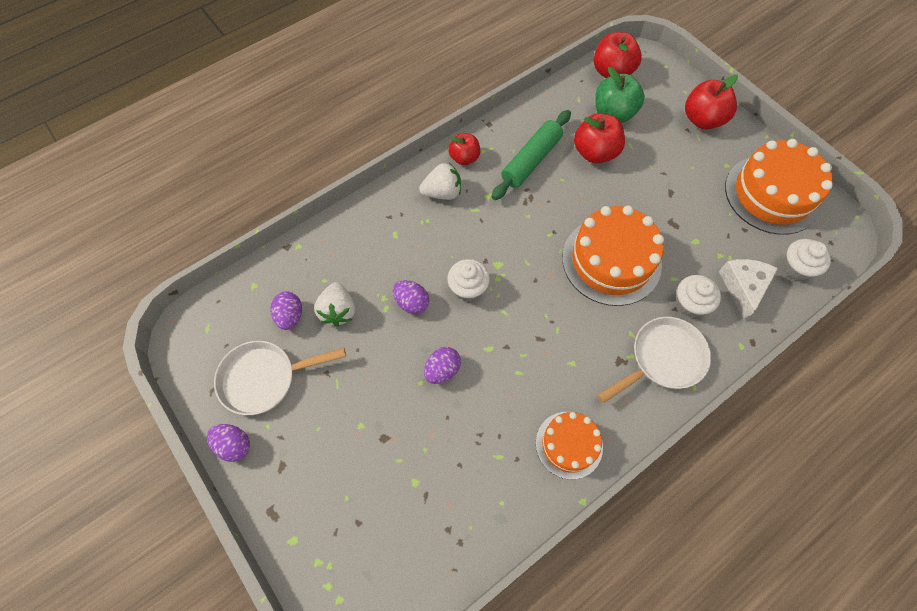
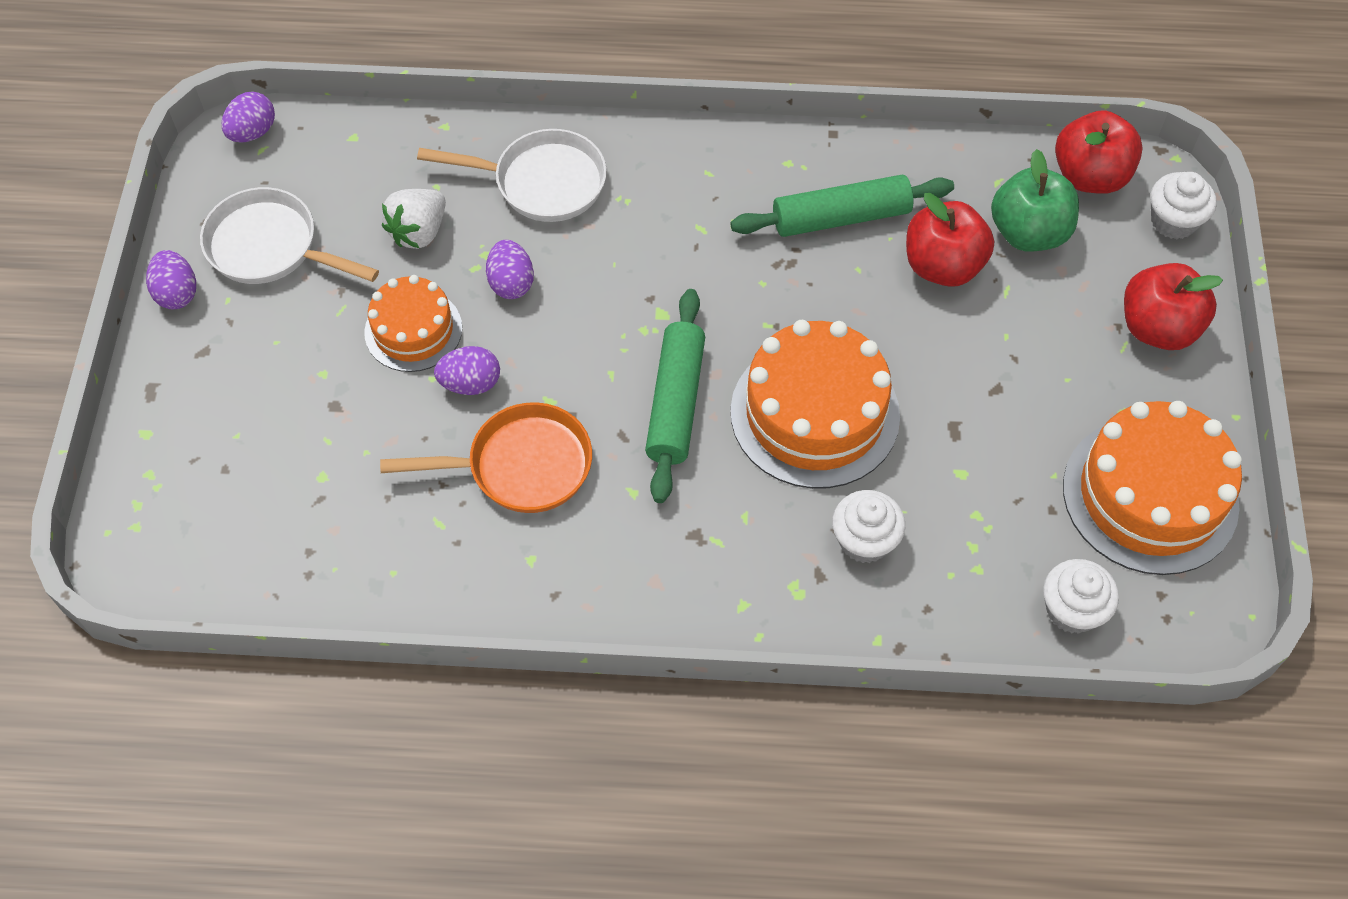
camera: 40 degrees right, 5 degrees down
purple egg [271,291,302,330] -> purple egg moved to [222,92,275,143]
white strawberry [419,163,461,200] -> none
white cupcake [447,259,490,301] -> white cupcake moved to [1151,172,1217,239]
red apple [448,133,480,165] -> none
orange cake [536,412,603,480] -> orange cake moved to [364,275,462,372]
white pan [597,317,711,403] -> white pan moved to [417,129,607,222]
white cheese [719,259,778,321] -> none
none -> orange pan [380,402,592,513]
none -> green rolling pin [645,289,705,503]

